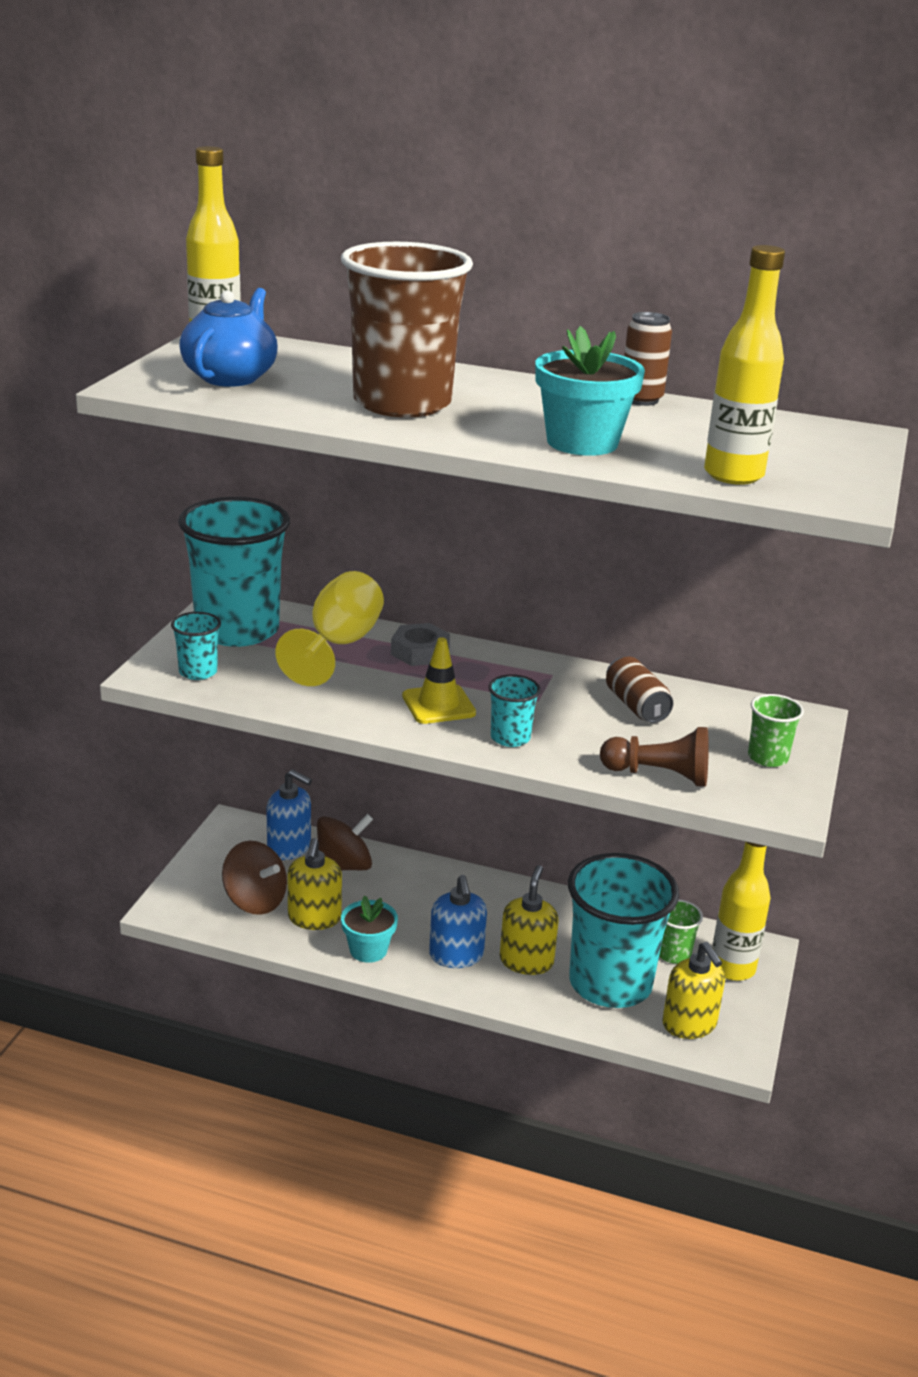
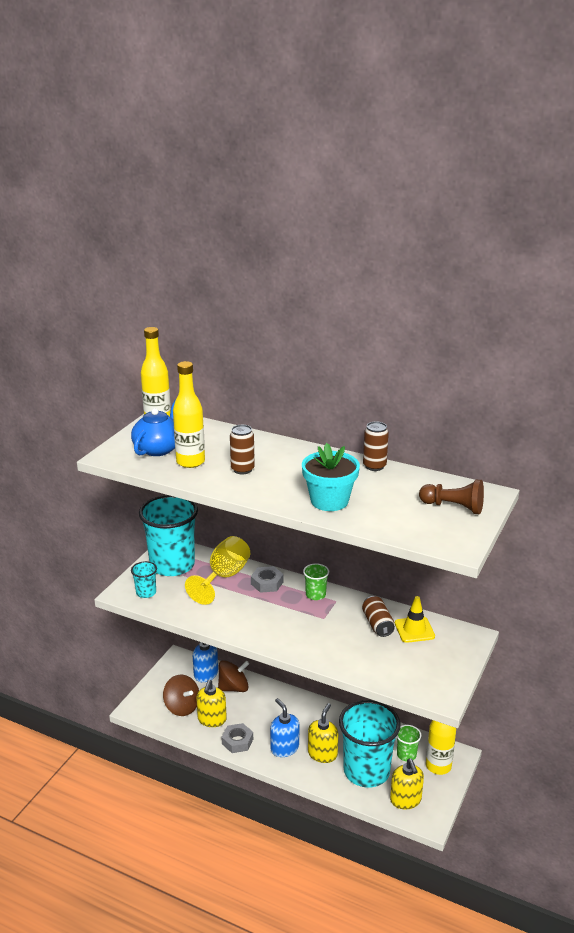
camera: 10 degrees right, 0 degrees up
brown cup [341,242,473,418] -> brown can [230,425,255,474]
turquoise flower pot [341,896,398,963] -> grey nut [221,723,253,753]
yellow traffic cone [402,637,476,724] -> yellow traffic cone moved to [395,596,435,643]
blue soap dispenser [429,875,487,968] -> blue soap dispenser turned 150 degrees clockwise [270,698,299,757]
turquoise cup [488,674,541,747] -> none
brown pawn [600,727,709,787] -> brown pawn moved to [419,480,484,514]
yellow bottle [704,245,785,485] -> yellow bottle moved to [173,361,205,468]
green cup [748,694,804,767] -> green cup moved to [303,563,329,600]

